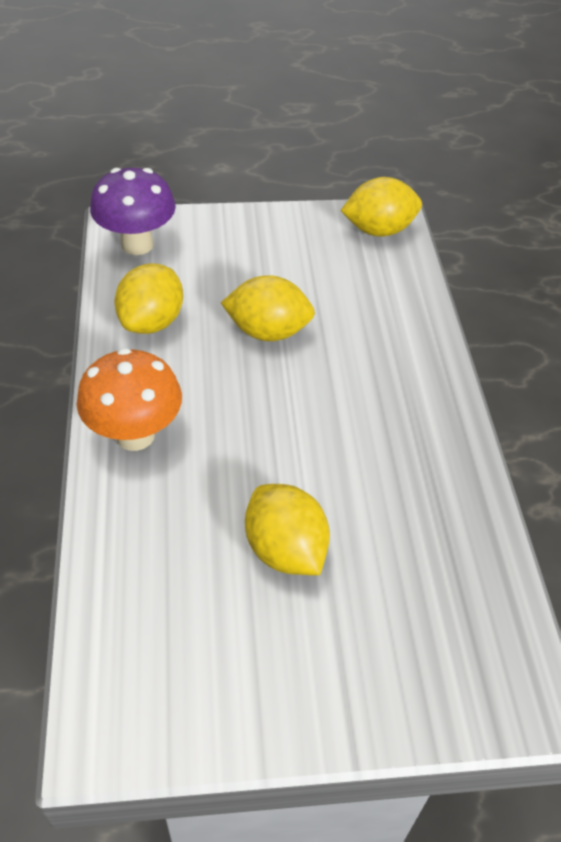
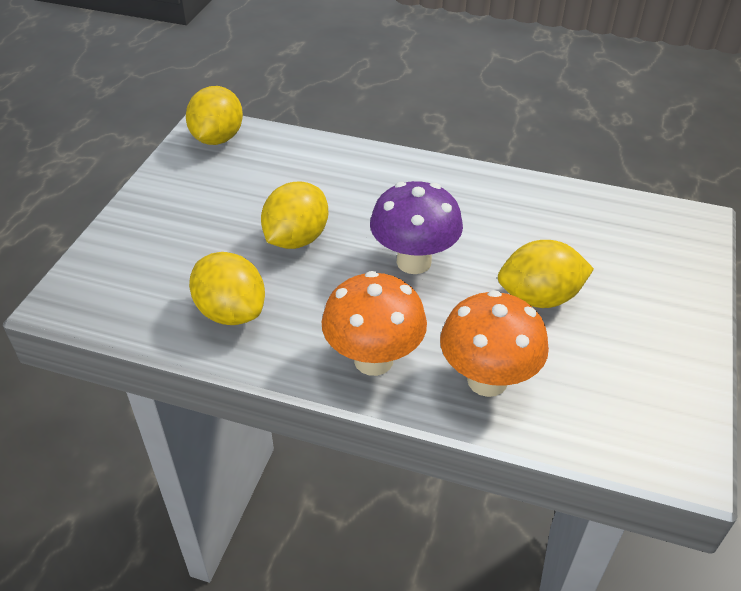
camera: 65 degrees left, 5 degrees down
purple mushroom [90,168,176,255] -> purple mushroom moved to [370,181,463,274]
none -> orange mushroom [440,290,549,397]

